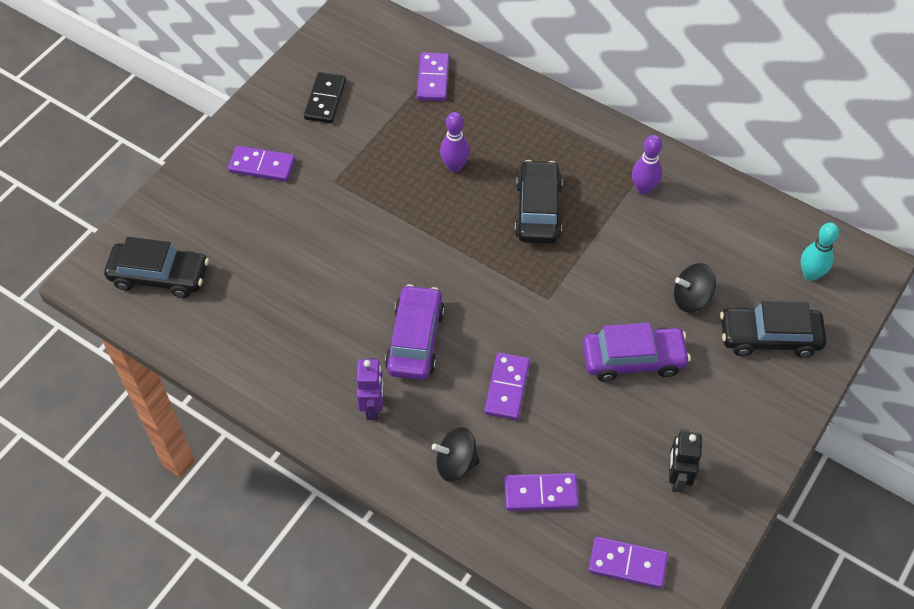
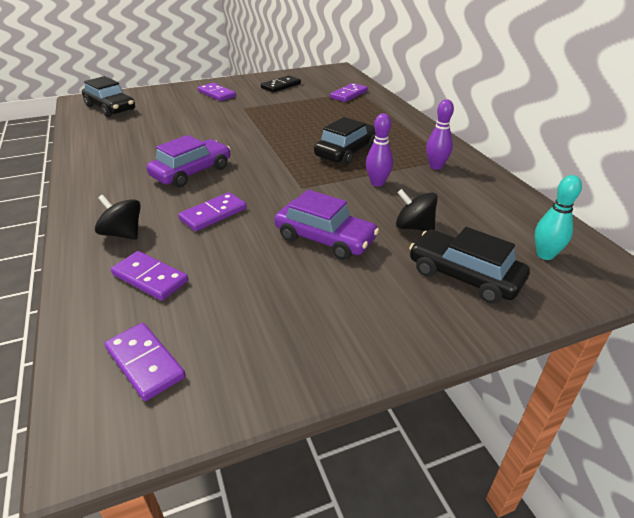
camera: 35 degrees right, 20 degrees down
purple robot [357,358,383,420] -> none
purple bowling pin [440,112,470,172] -> purple bowling pin moved to [366,113,393,187]
black robot [669,429,702,492] -> none

